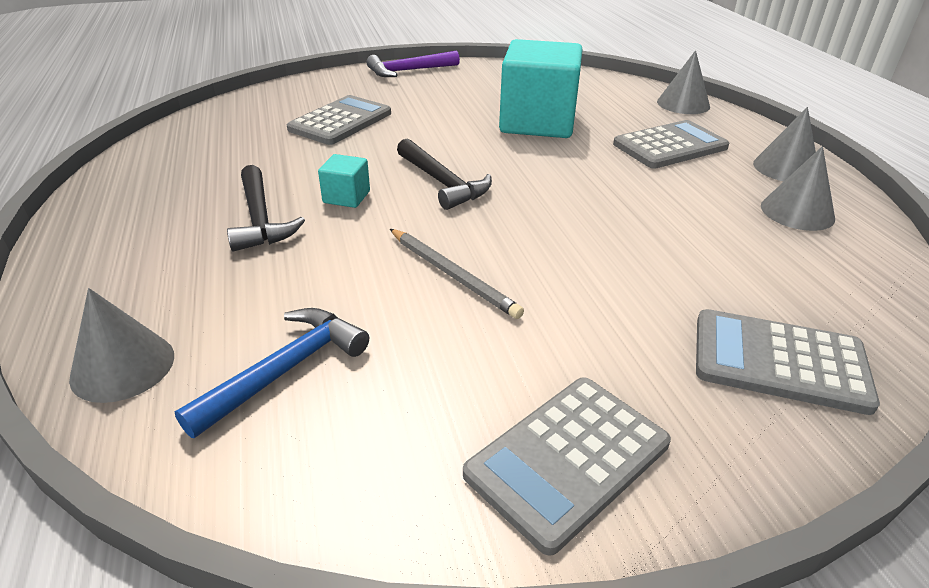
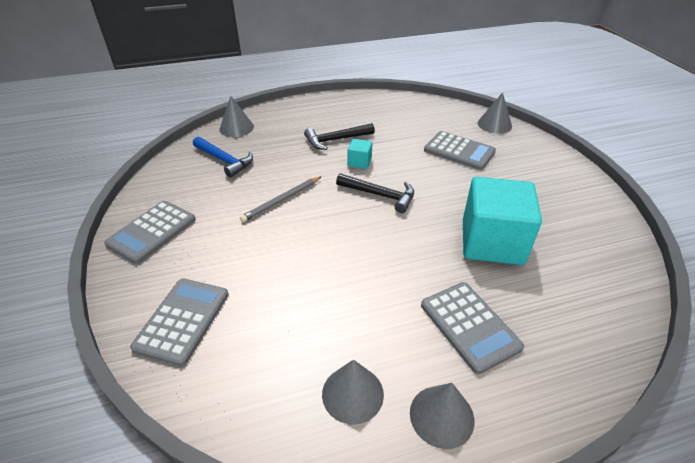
camera: 90 degrees right, 5 degrees up
purple hammer [366,51,460,77] -> none
black hammer [397,139,492,210] -> black hammer turned 120 degrees counterclockwise [336,173,414,213]
grey calculator [463,377,671,556] -> grey calculator turned 105 degrees counterclockwise [104,201,196,264]
grey cone [657,50,710,114] -> grey cone moved to [478,92,512,134]

